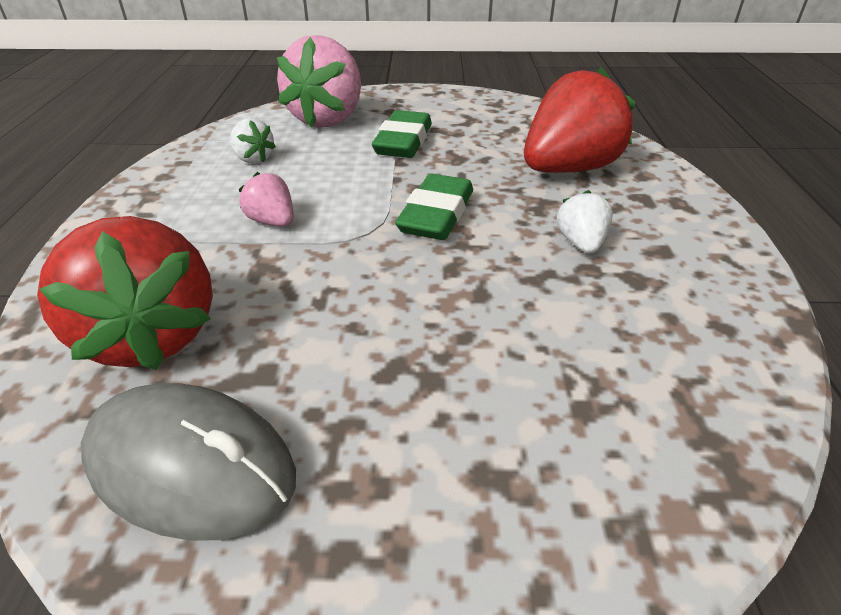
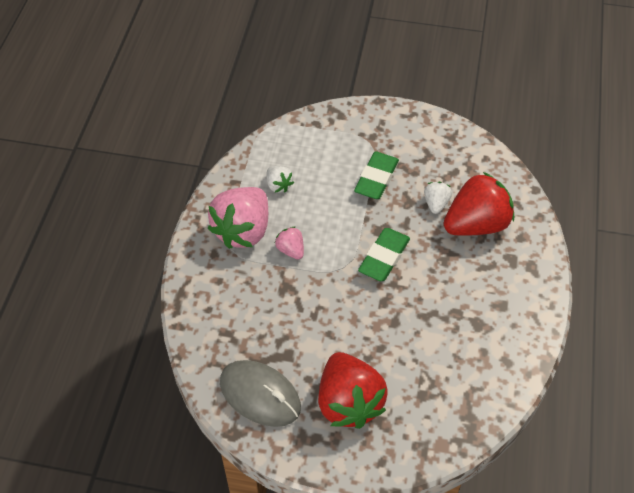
camera: 10 degrees right, 15 degrees up
red strawberry [37,216,213,370] -> red strawberry moved to [318,352,388,429]
pink strawberry [277,35,361,128] -> pink strawberry moved to [208,187,268,249]
white strawberry [557,190,613,253] -> white strawberry moved to [424,182,452,214]

